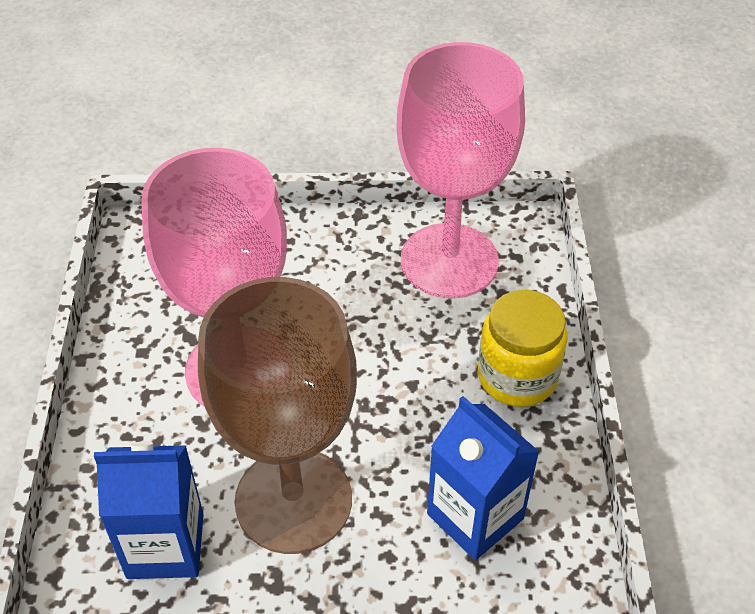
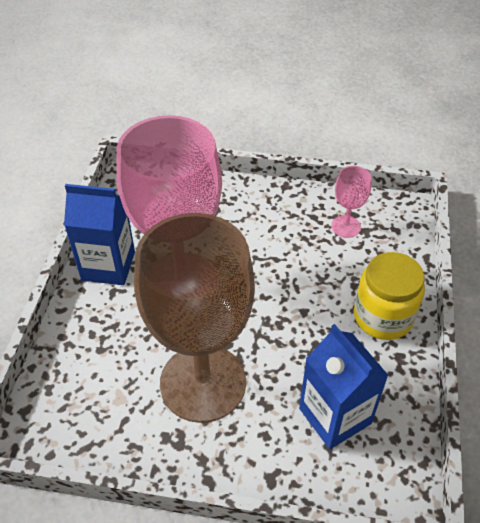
camera: 10 degrees right, 0 degrees up
blue carton [94,441,204,579] -> blue carton moved to [64,184,135,285]
pink goblet [396,42,525,299] -> pink goblet [331,166,371,238], size x0.41

